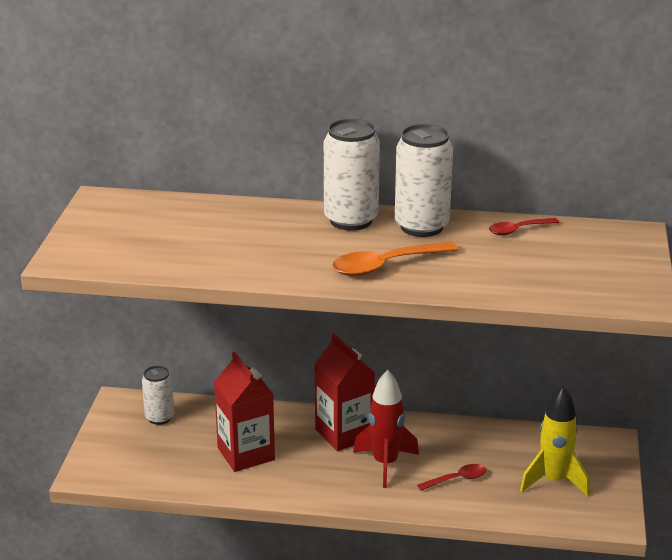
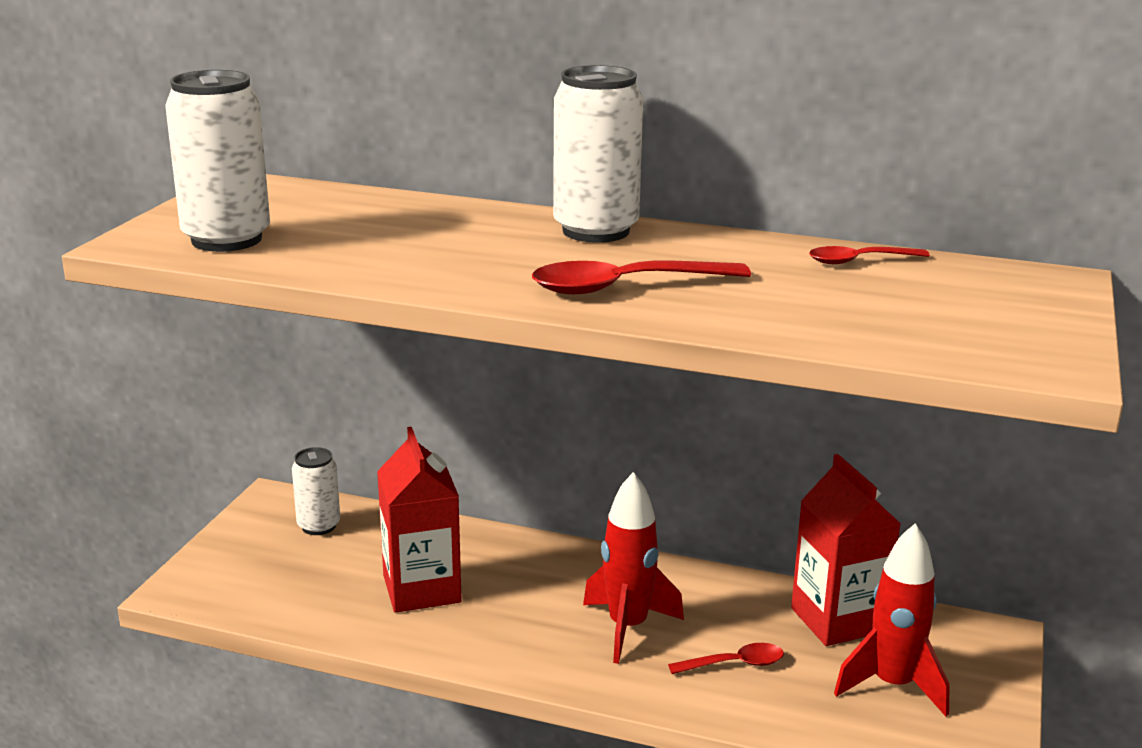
camera: 10 degrees right, 5 degrees down
red carton [314,333,375,451] -> red carton moved to [791,454,901,646]
orange spoon [332,242,459,276] -> red spoon [532,261,751,294]
white can [395,124,453,237] -> white can moved to [165,70,270,252]
yellow rocket [520,386,589,496] -> red rocket [834,523,950,716]

